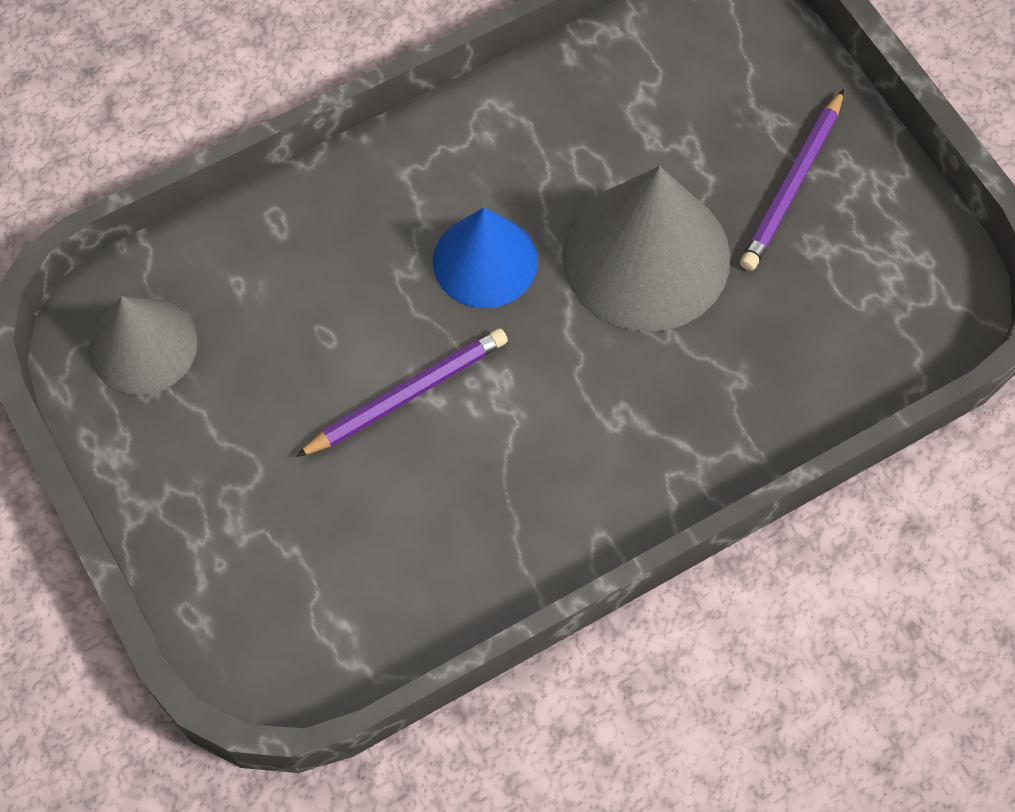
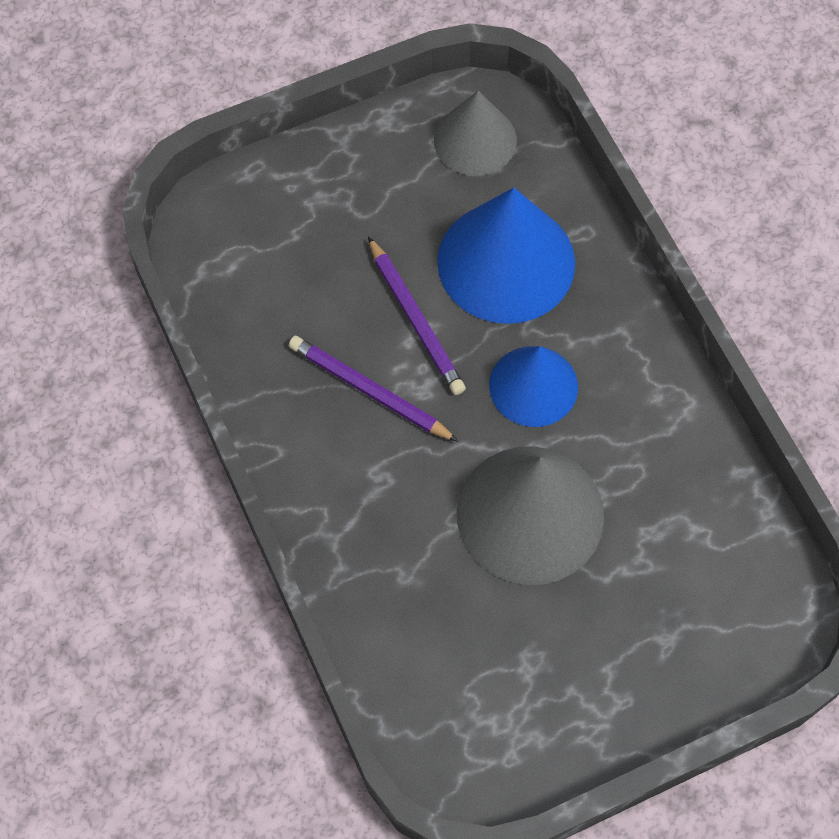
camera: 95 degrees right, 0 degrees up
purple pencil [740,89,844,271] -> purple pencil moved to [289,336,459,442]
none -> blue cone [437,188,575,324]

